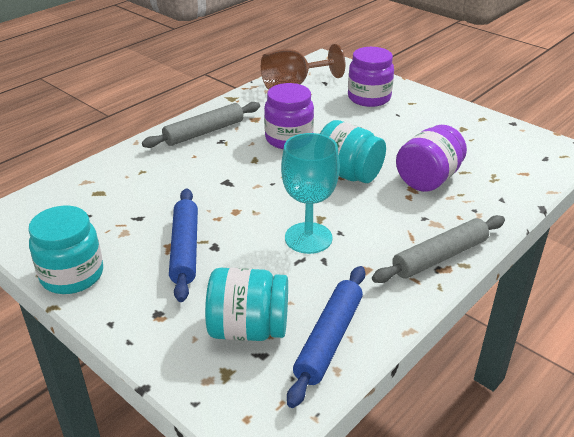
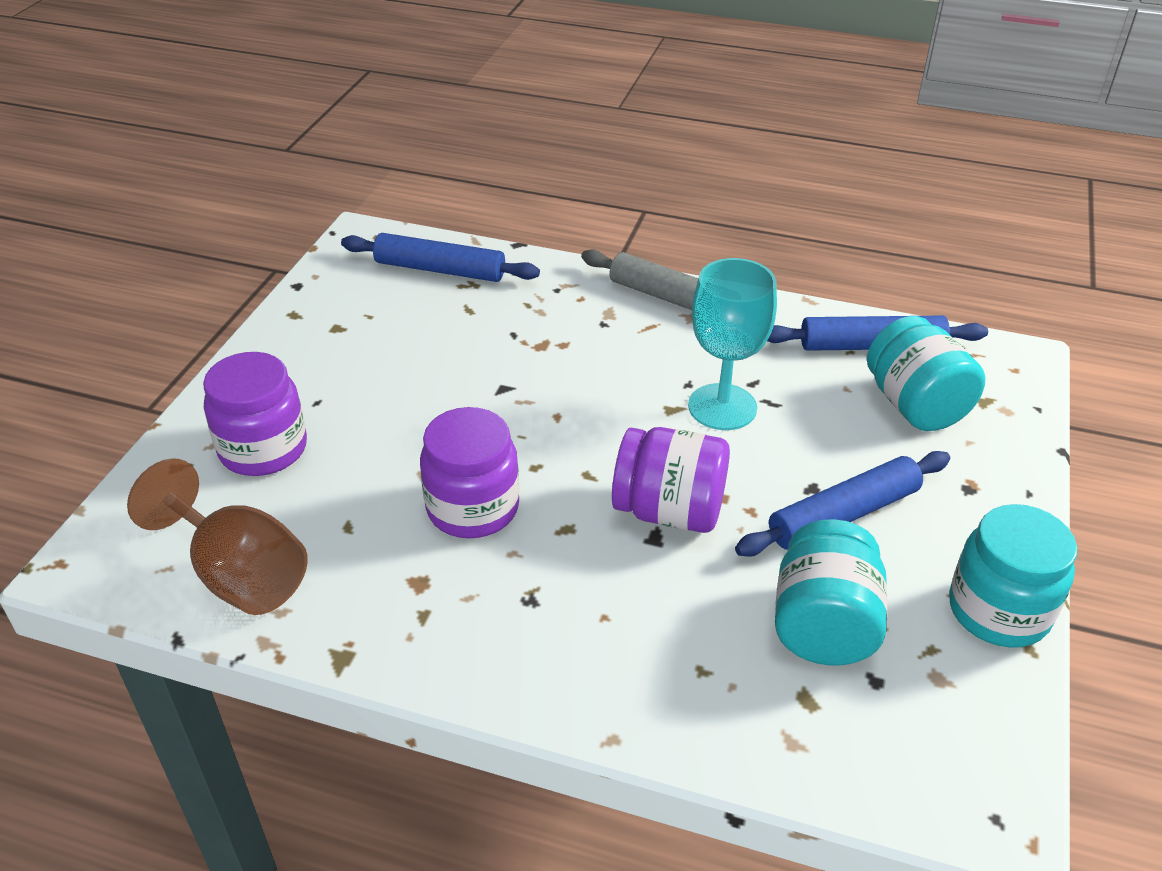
camera: 115 degrees left, 5 degrees up
grey rolling pin [142,102,260,148] -> none
turquoise jar [320,120,386,183] -> turquoise jar moved to [775,519,887,666]
purple jar [396,125,467,192] -> purple jar moved to [612,427,730,533]
none -> blue rolling pin [341,233,540,282]

